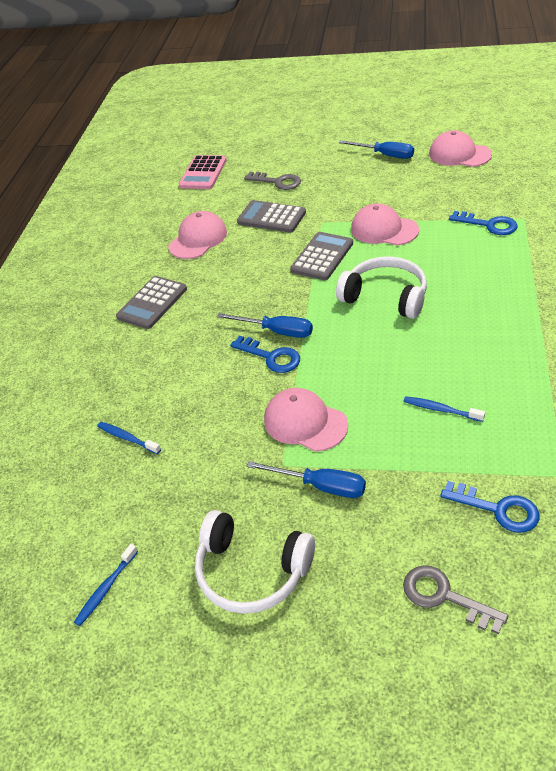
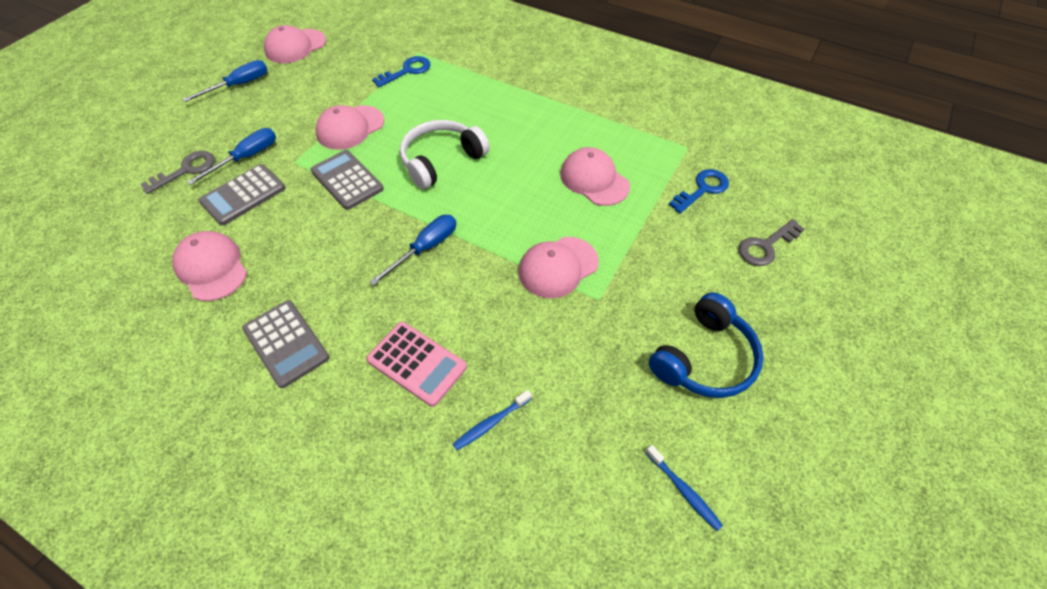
camera: 75 degrees left, 10 degrees up
pink calculator [179,155,227,189] -> pink calculator moved to [366,322,467,407]
white headphones [195,510,315,614] -> blue headphones [649,292,764,398]
blue key [230,336,300,373] -> none
blue screwdriver [246,461,366,498] -> blue screwdriver moved to [187,128,276,185]
blue toothbrush [403,396,485,422] -> pink cap [560,147,630,206]

